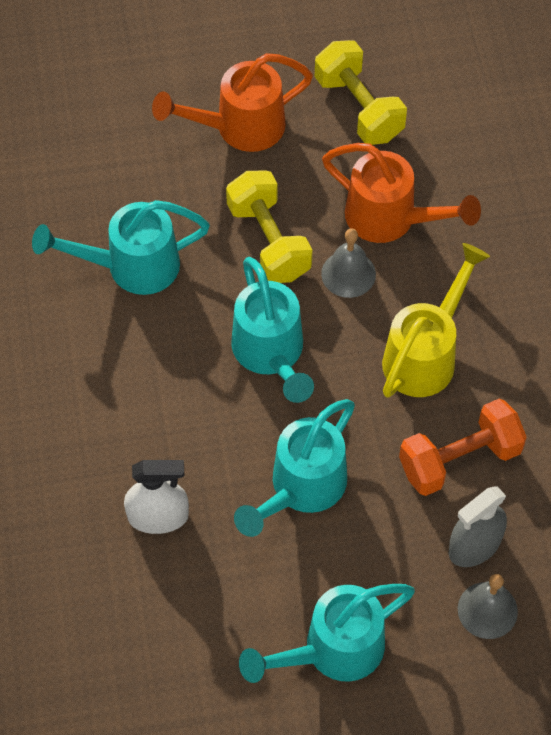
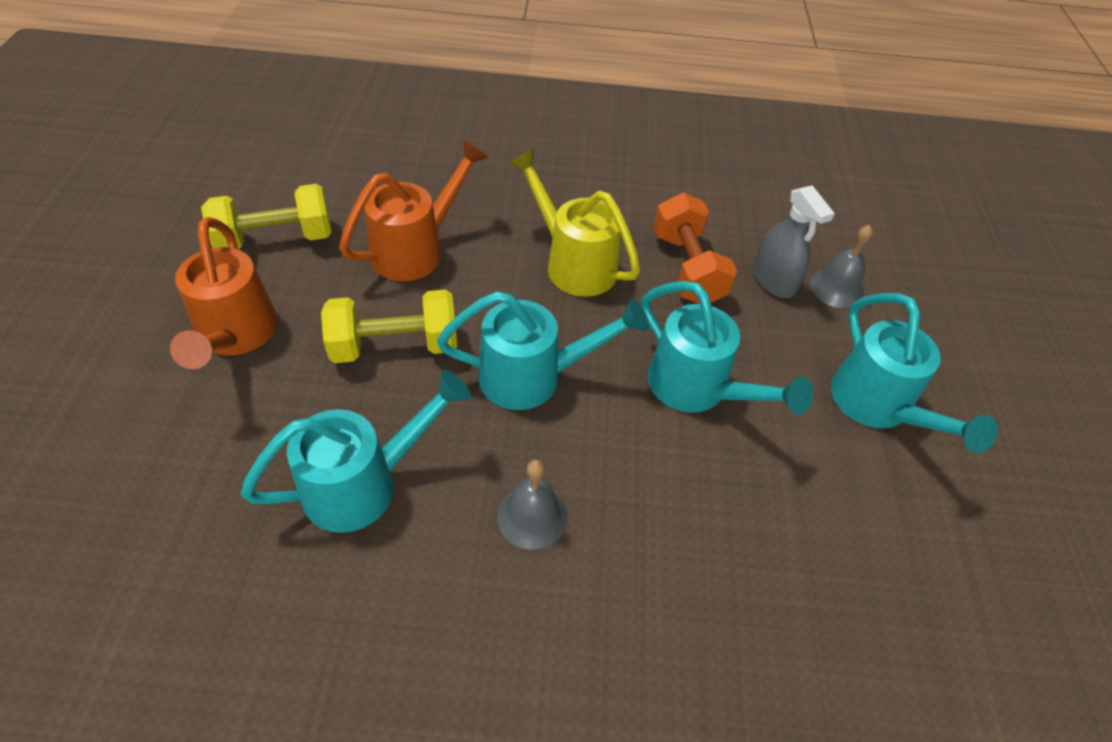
camera: 80 degrees left, 10 degrees down
turquoise watering can [32,200,210,295] -> turquoise watering can turned 120 degrees counterclockwise [241,370,471,533]
white spray bottle [124,460,189,534] -> none
grey bell [321,228,376,298] -> grey bell moved to [497,460,568,550]

